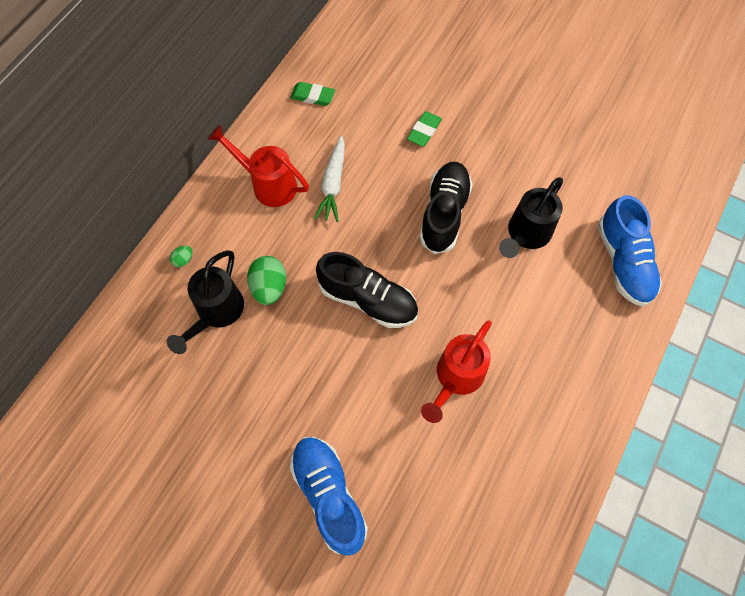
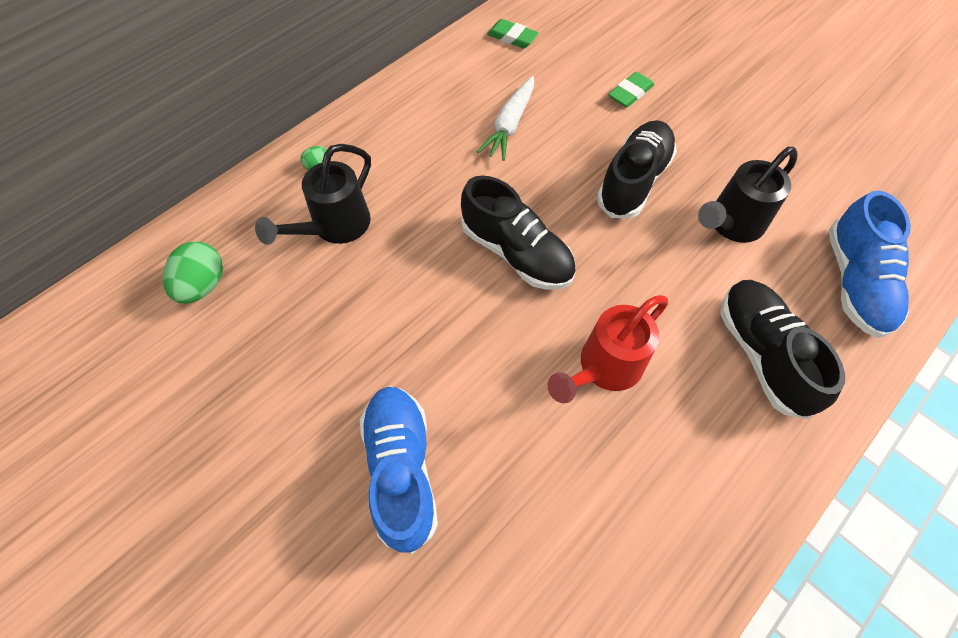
camera: 15 degrees right, 5 degrees down
red watering can [208,125,309,207] -> none
green egg [247,256,286,305] -> green egg moved to [163,241,223,304]
none -> black shoe [720,280,845,419]

